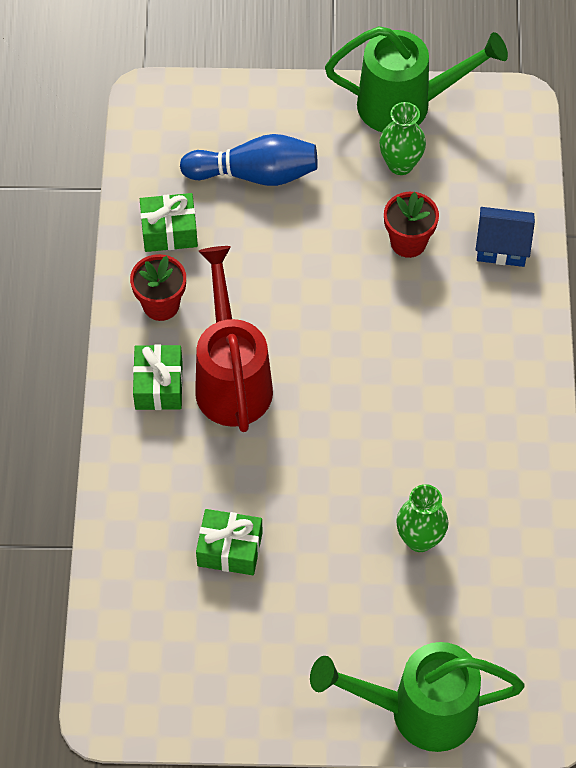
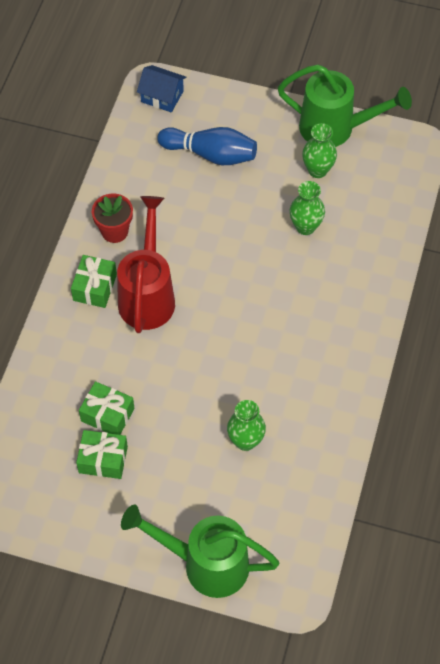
camera: 15 degrees right, 0 degrees up
green gift [140,193,198,252] -> green gift moved to [76,430,128,479]
red flower pot [384,192,439,258] -> green vase [290,181,325,235]
blue house [476,207,535,267] -> blue house moved to [137,65,187,112]

